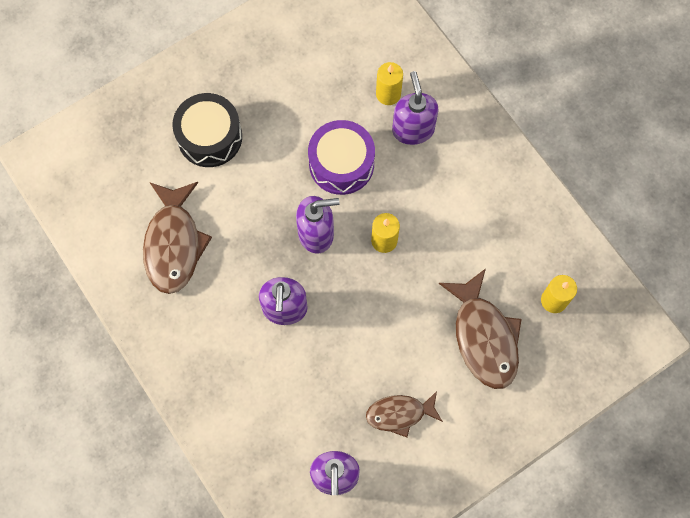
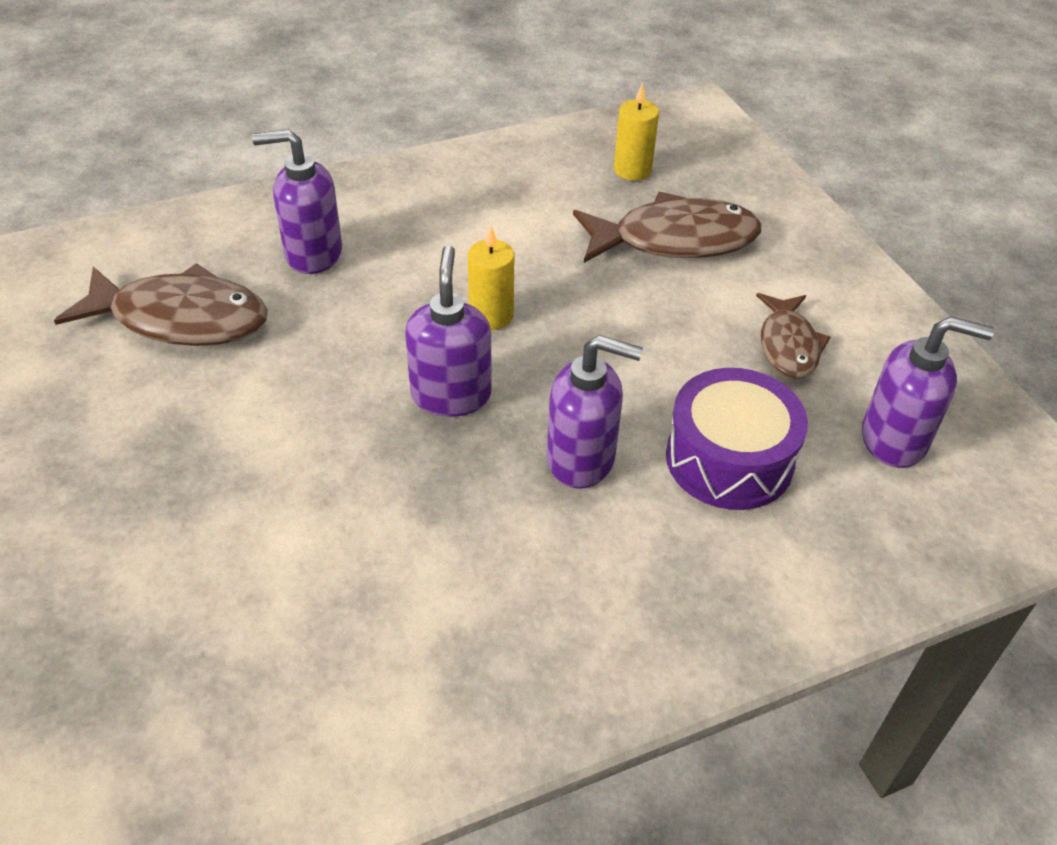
camera: 80 degrees left, 25 degrees down
brown fish [143,182,212,294] -> brown fish moved to [54,263,268,346]
black drum [172,93,242,167] -> none
purple drum [308,120,375,195] -> purple drum moved to [666,368,808,510]
yellow candle [376,62,403,105] -> none

